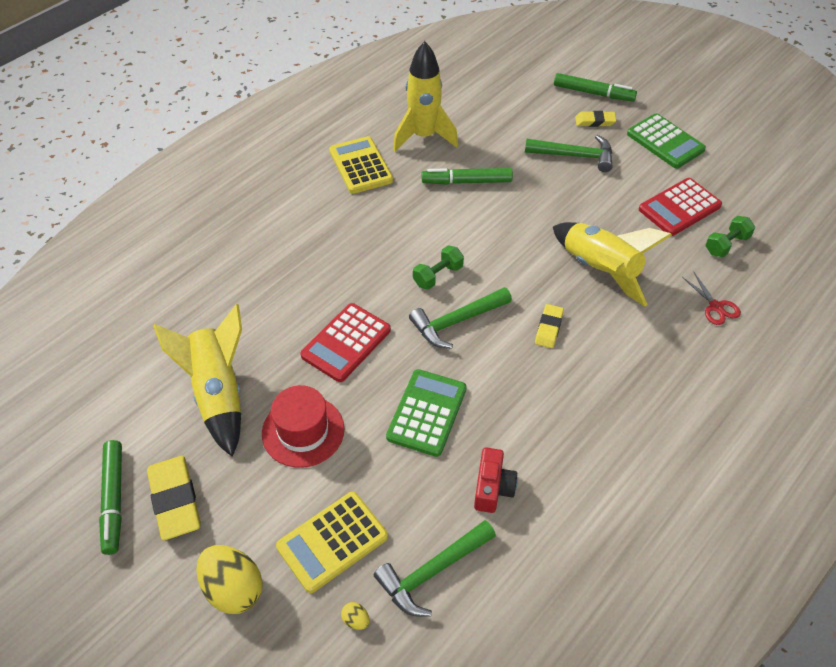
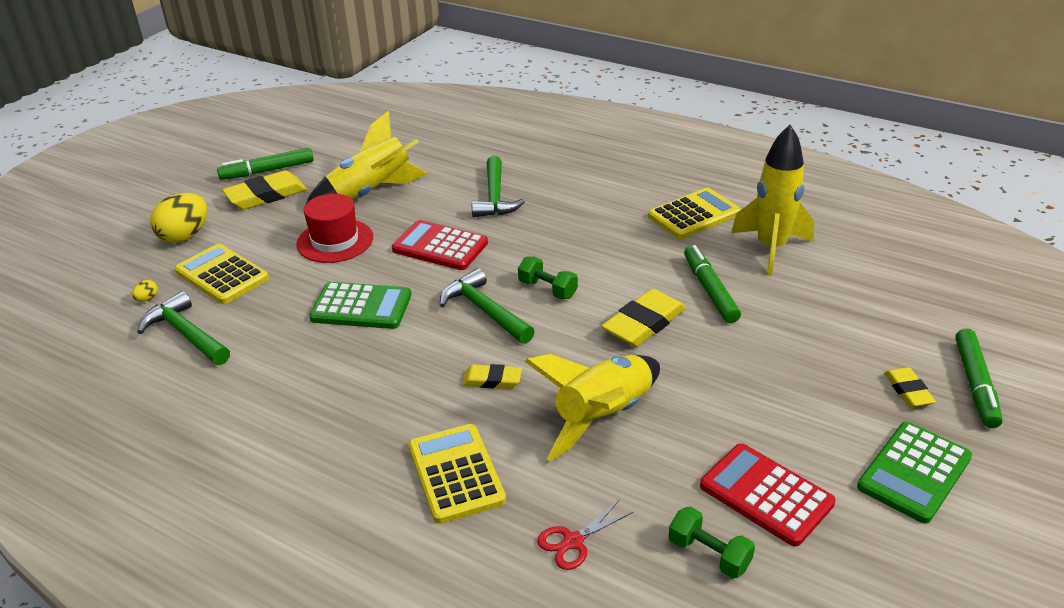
camera: 80 degrees right, 15 degrees down
red camera [474,447,518,513] -> none
green hammer [525,135,612,172] -> green hammer moved to [472,156,525,217]
none -> yellow calculator [408,424,506,524]
none -> yellow eraser [601,289,686,347]

